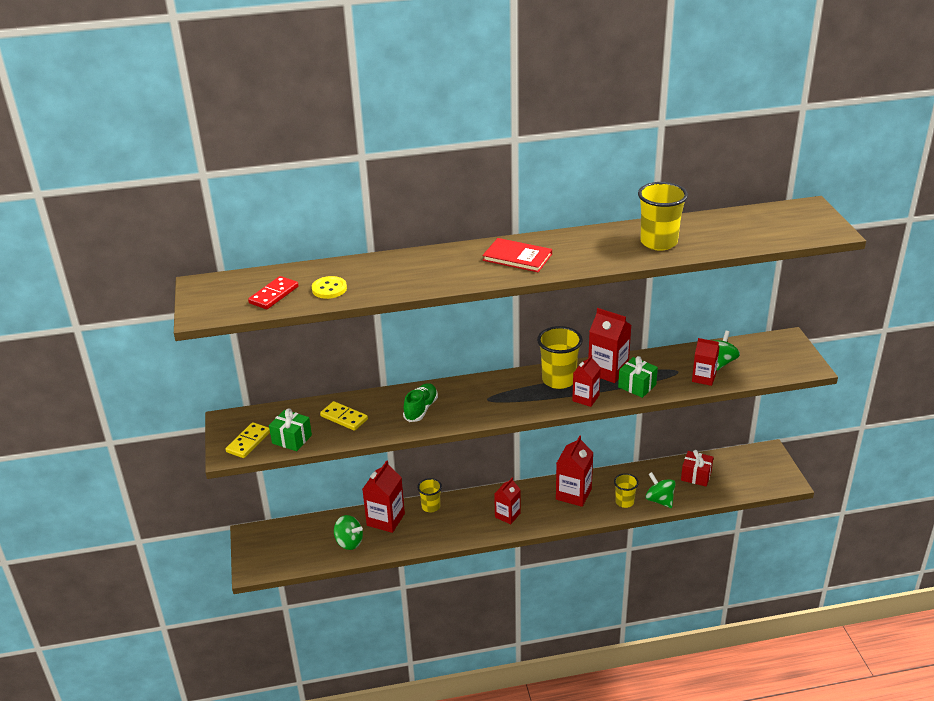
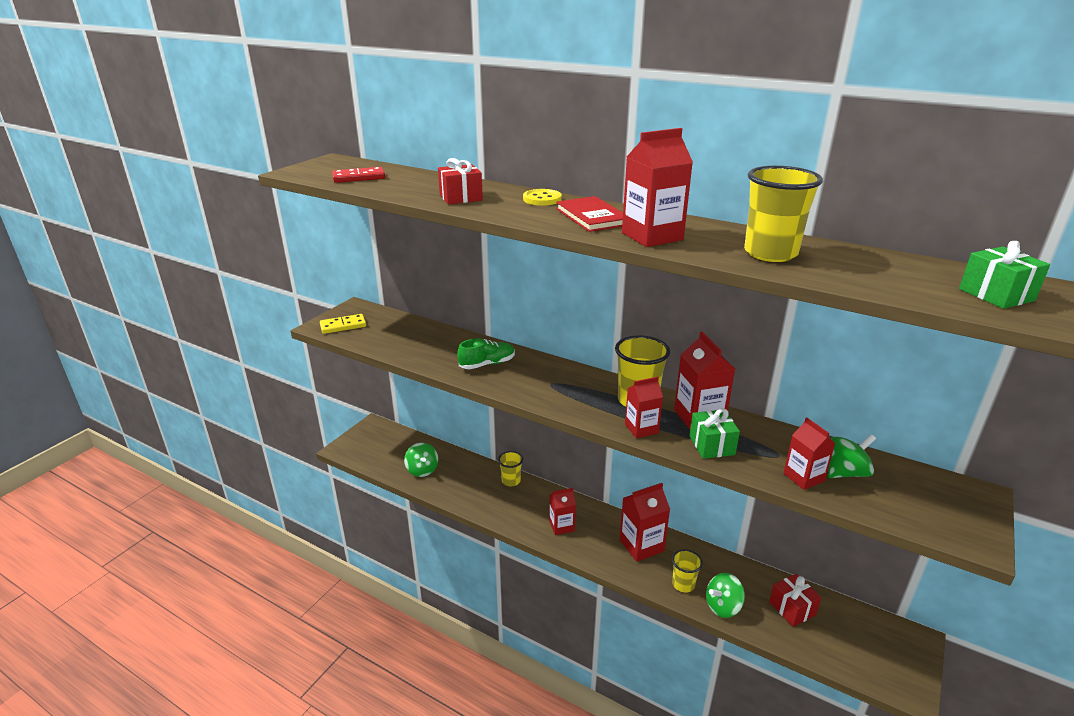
camera: 40 degrees right, 5 degrees down
green gift [269,408,312,451] -> green gift moved to [959,241,1050,309]
yellow button [312,276,347,299] -> yellow button moved to [523,189,562,206]
yellow domino [320,401,368,431] -> none
red carton [362,460,405,533] -> red carton moved to [622,128,693,247]
green spinning top [646,472,676,508] -> green spinning top turned 120 degrees counterclockwise [706,573,745,618]
none -> red gift [438,158,483,205]

